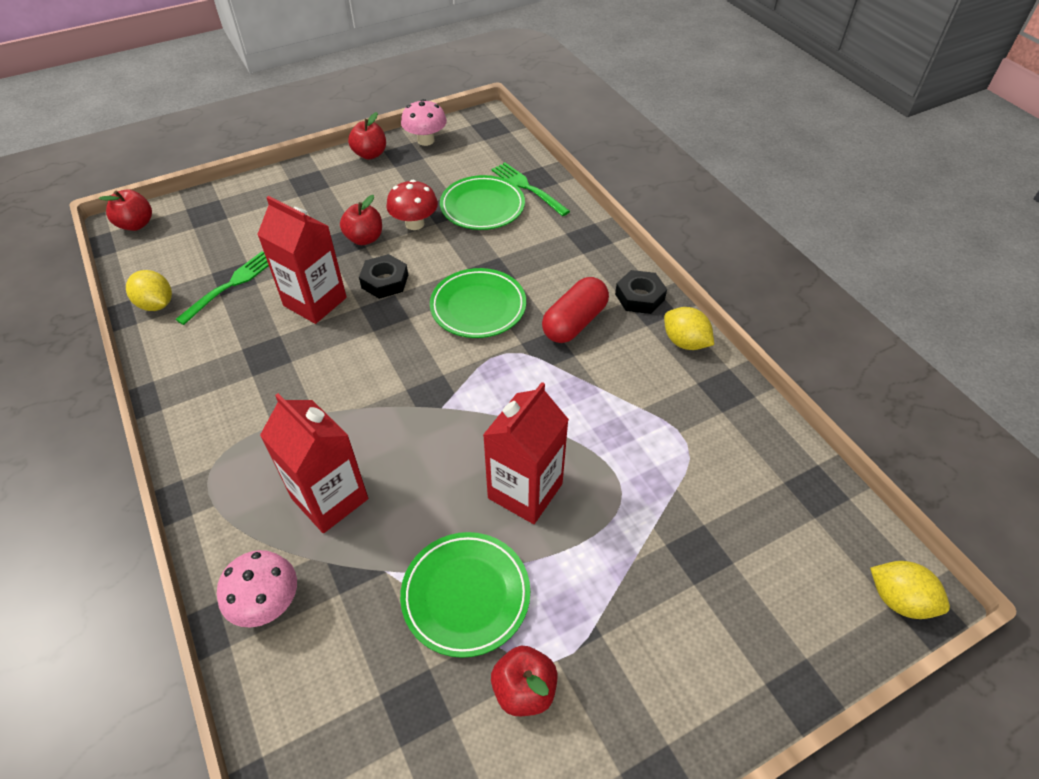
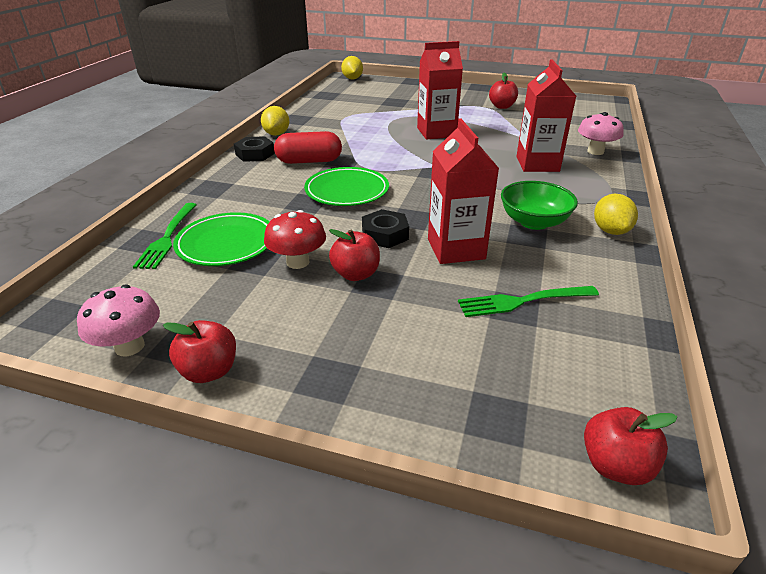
camera: 135 degrees left, 15 degrees down
yellow lemon [126,270,172,311] -> yellow lemon moved to [594,194,638,235]
green plate [400,532,530,658] -> none
none -> green bowl [501,181,578,230]

